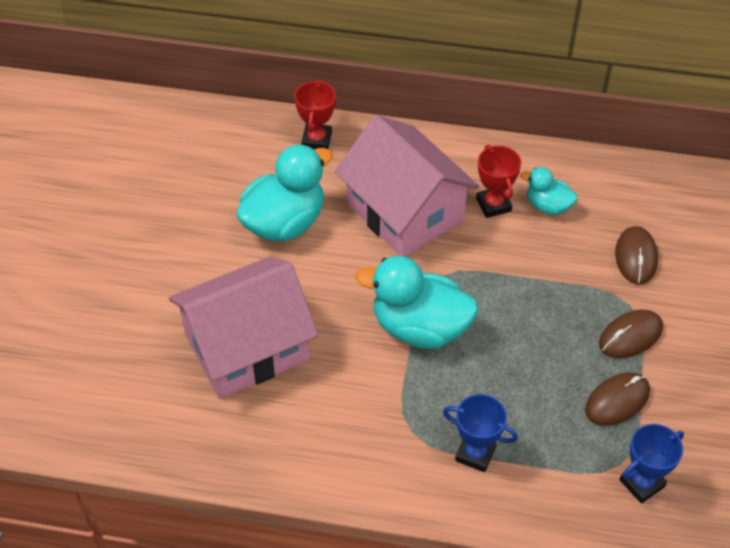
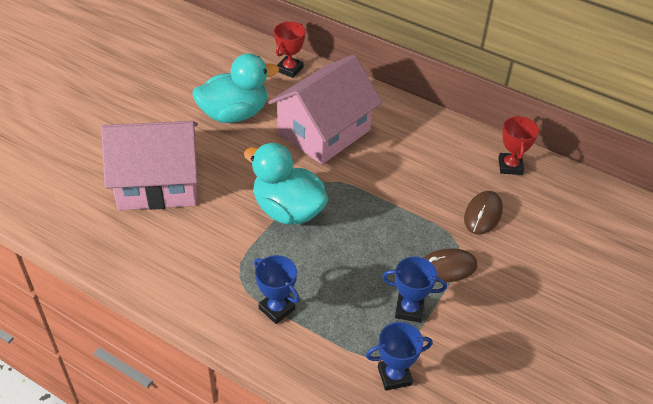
camera: 20 degrees right, 5 degrees down
pink house [335,115,479,257] -> pink house turned 60 degrees clockwise [268,54,382,164]
red trophy [476,145,521,218] -> red trophy moved to [498,115,539,175]
turquoise duck [521,167,578,215] -> none
brown mouse [585,372,650,426] -> blue trophy [382,256,447,323]

